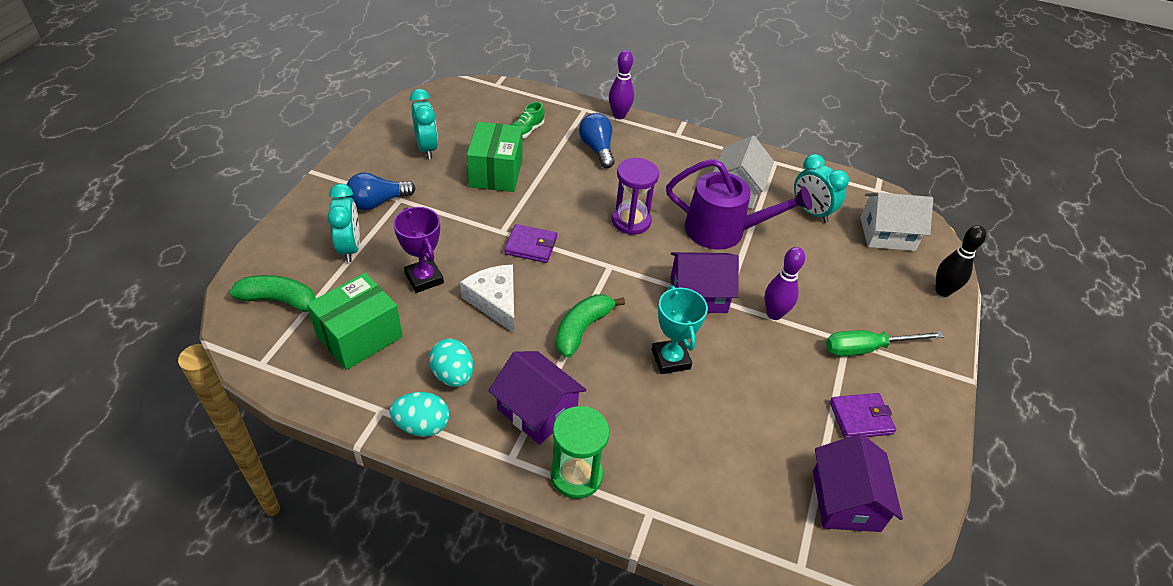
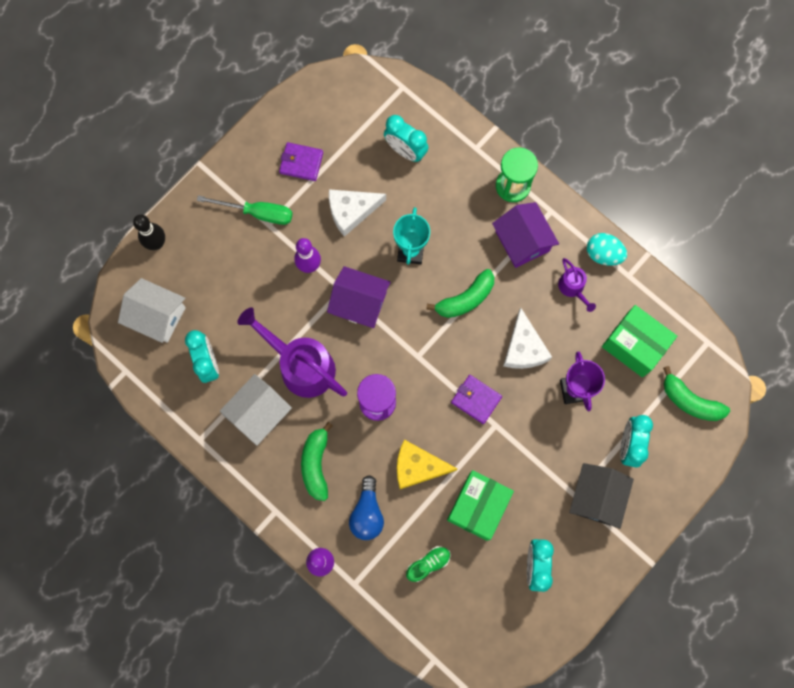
camera: 155 degrees left, 30 degrees up
green box [307,273,403,370] -> green box turned 60 degrees clockwise [602,305,677,377]
blue light bulb [346,172,415,210] -> black house [569,463,634,529]
turquoise egg [429,339,473,387] -> purple watering can [558,258,596,312]
purple house [813,434,903,532] -> none
none -> green banana [301,422,333,501]
none -> white cheese [329,189,386,237]
none -> turquoise clock [384,115,429,162]
none -> yellow cheese [397,440,457,489]

